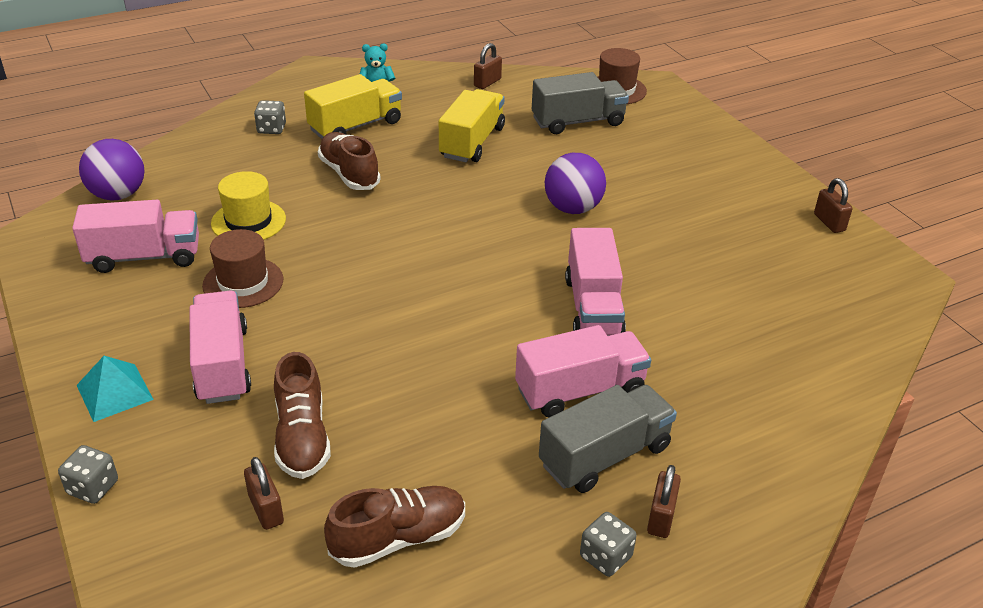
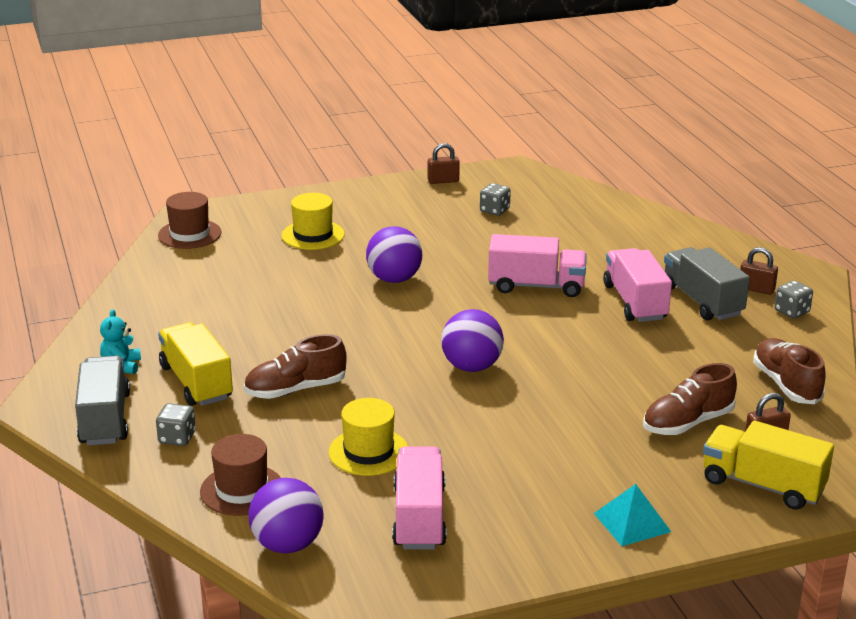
camera: 80 degrees left, 10 degrees down
grey dice [58,445,118,504] -> grey dice moved to [480,183,511,216]
pink truck [189,291,251,404] -> none
brown hat [202,229,283,308] -> brown hat moved to [200,434,281,516]
brown shoe [274,352,331,479] -> brown shoe turned 150 degrees clockwise [643,363,737,435]
yellow truck [439,89,505,162] -> yellow truck moved to [703,420,834,510]
brown padlock [474,43,502,89] -> none
grey truck [532,72,629,134] -> grey truck moved to [75,356,130,446]
none -> yellow hat [282,193,345,250]
none -> purple ball [441,309,504,372]

